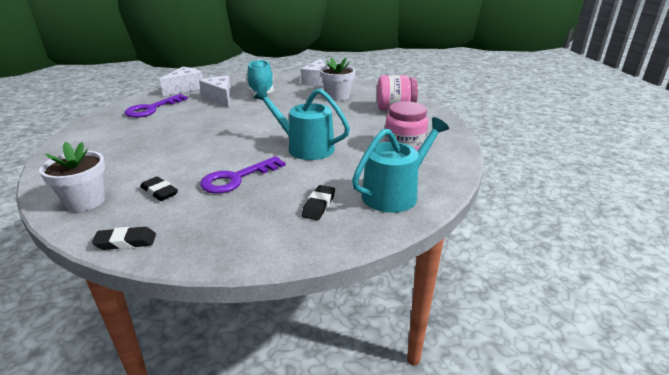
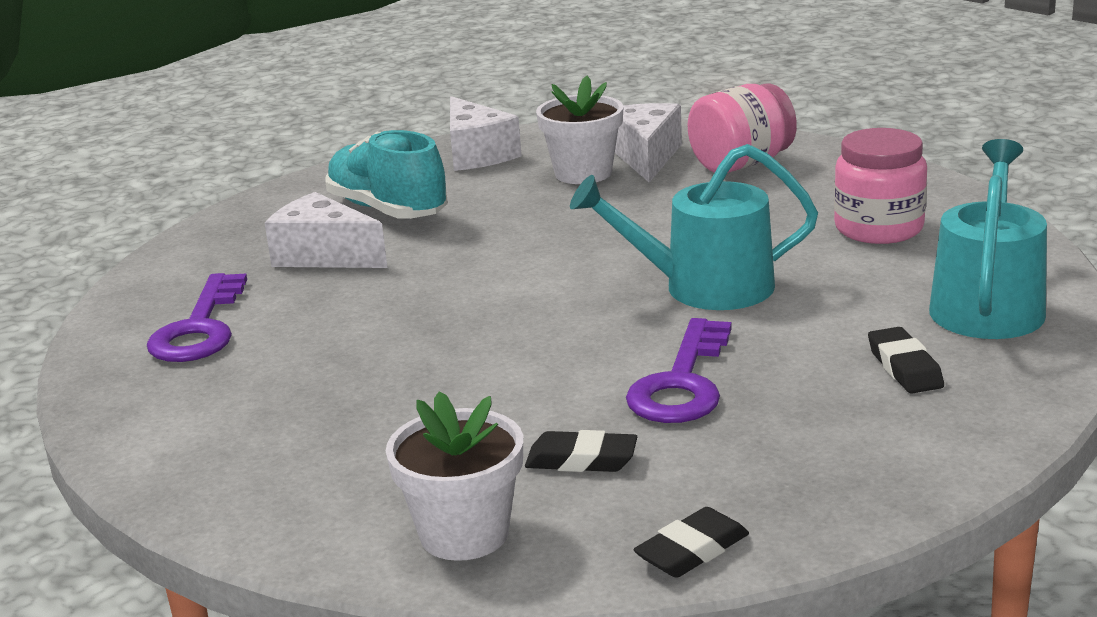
camera: 30 degrees left, 5 degrees down
white cheese [160,67,203,96] -> white cheese moved to [615,103,682,182]

